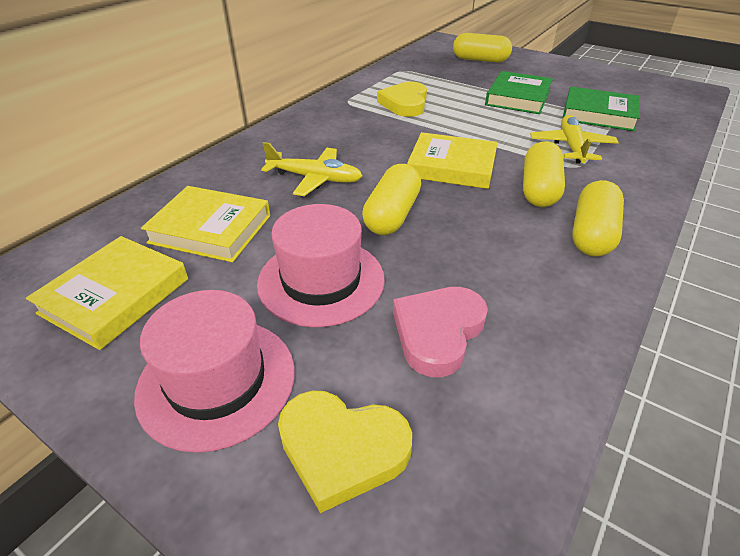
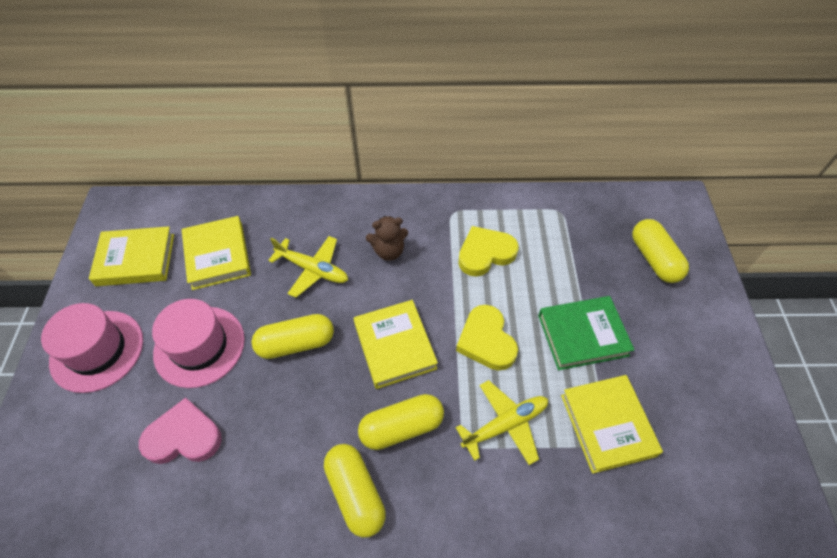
camera: 55 degrees right, 15 degrees up
yellow plane [261,142,362,196] -> yellow plane turned 45 degrees counterclockwise [268,236,348,298]
yellow heart [278,391,412,513] -> yellow heart moved to [456,305,518,371]
green book [562,87,640,131] -> yellow book [561,375,663,474]
yellow capsule [572,180,624,257] -> yellow capsule turned 75 degrees clockwise [324,444,386,538]
none -> brown teddy bear [366,216,408,261]

